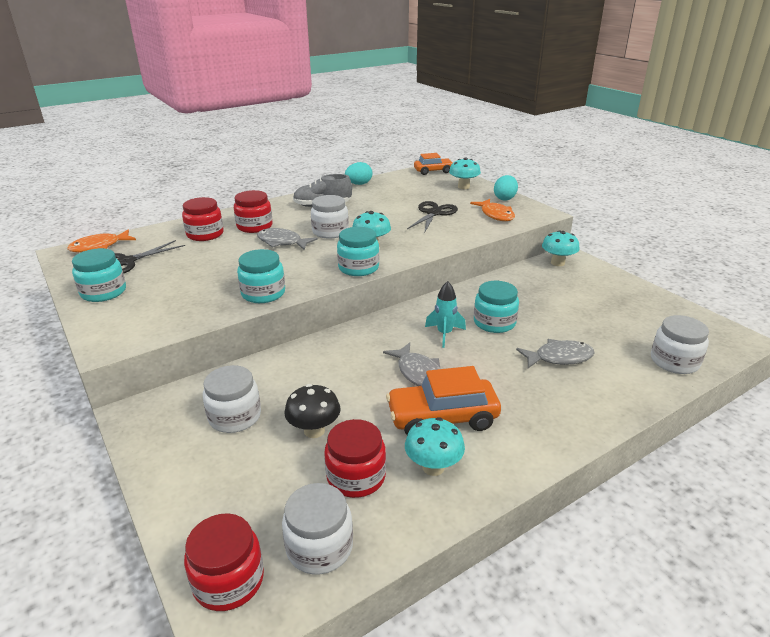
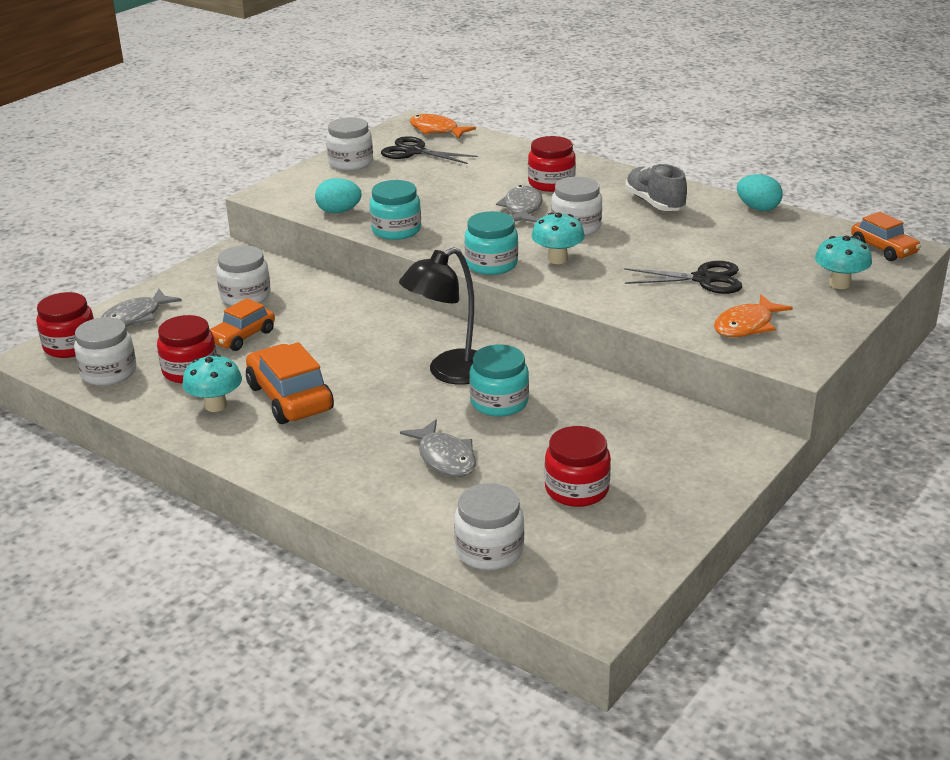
camera: 70 degrees right, 0 degrees up
turquoise jar [72,248,126,302] -> white jar [326,117,373,171]
red jar [182,197,224,241] -> red jar moved to [544,426,611,507]
black mushroom [285,384,341,438] -> orange car [210,298,275,351]
grey fish [383,343,441,386] -> grey fish moved to [101,289,182,327]
turquoise rocket [425,281,466,348] -> black lamp [399,247,477,385]
turquoise egg [494,175,518,201] -> turquoise egg moved to [315,178,362,213]
turquoise mushroom [542,230,580,266] -> none

